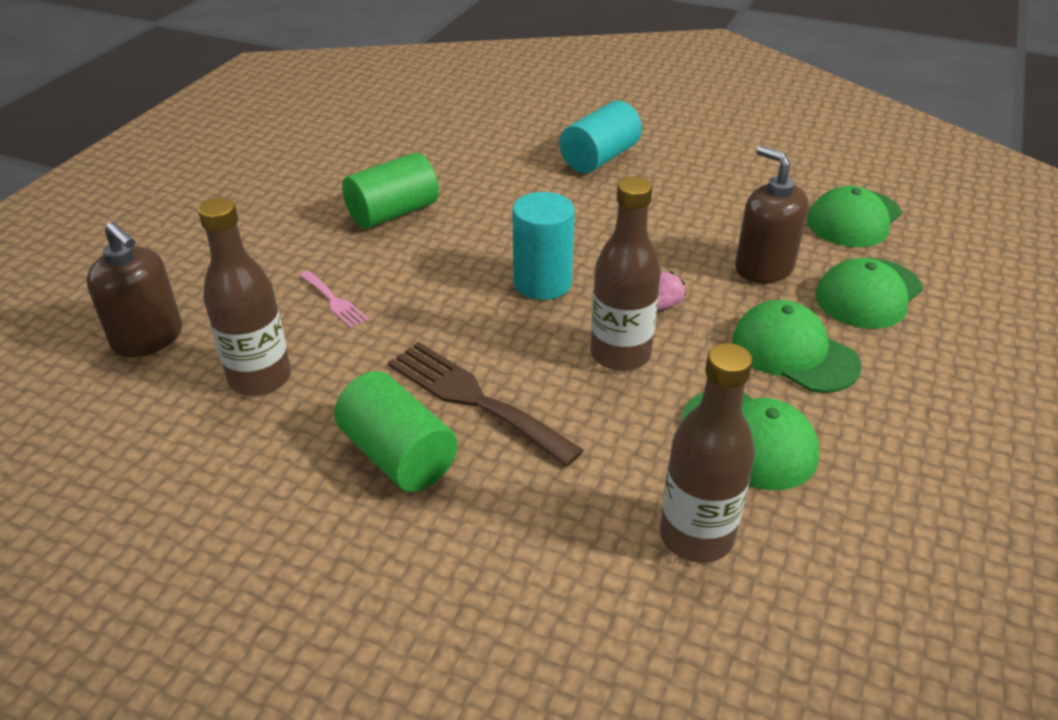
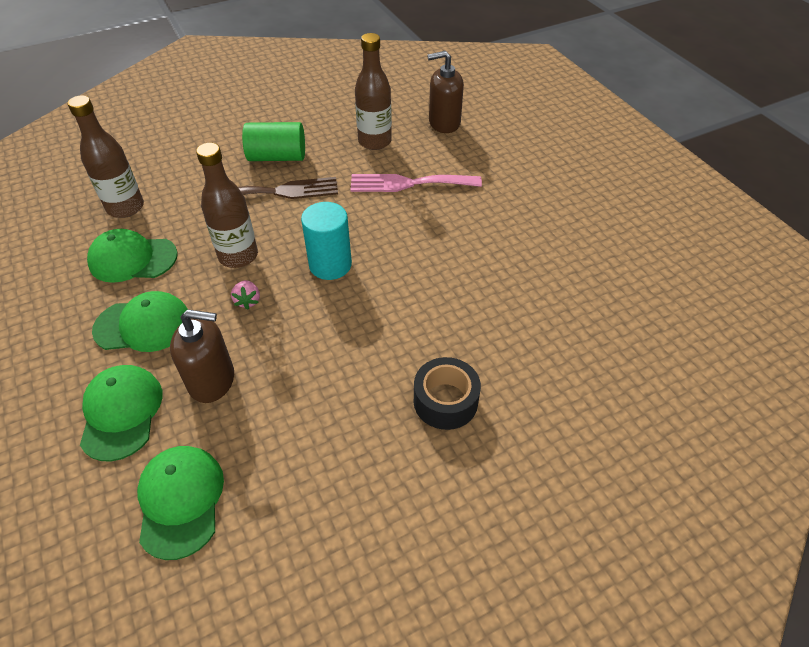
camera: 130 degrees right, 10 degrees up
pink fork [299,270,368,328] -> pink fork [350,174,482,192], size x1.95
green cylinder [342,153,439,229] -> none
turquoise cylinder [559,100,642,173] -> black tape [414,357,481,430]

